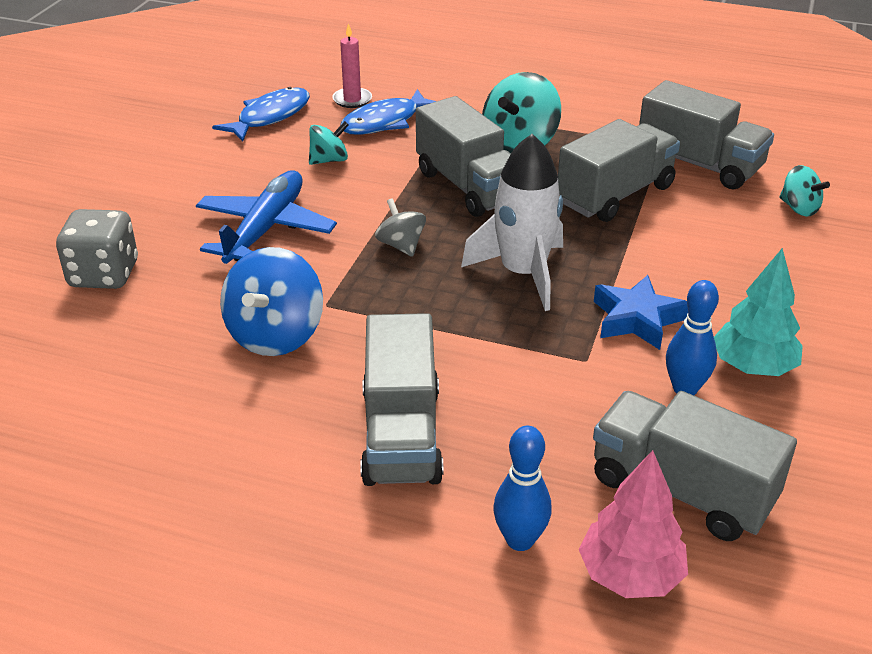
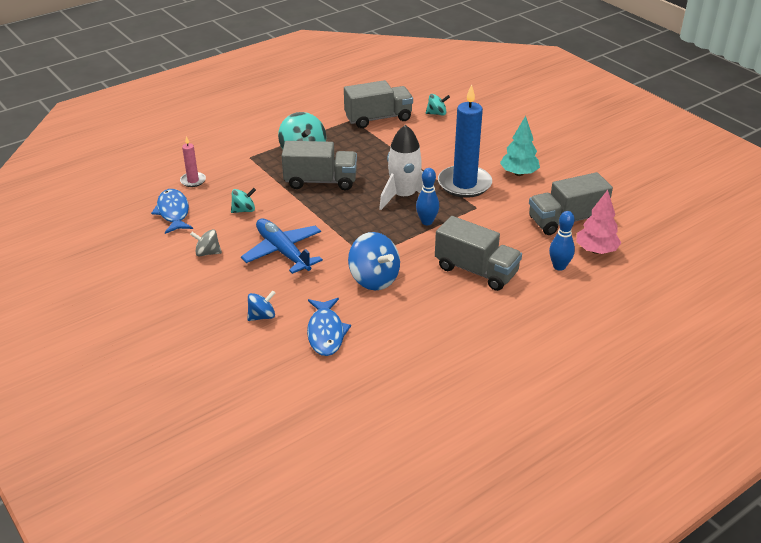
camera: 55 degrees left, 0 degrees up
grey dice [56,209,138,289] -> blue spinning top [247,291,276,321]
turquoise spinning top [309,121,349,165] -> turquoise spinning top turned 60 degrees clockwise [231,188,256,213]
blue fish [340,89,436,135] -> blue fish moved to [307,298,351,356]
grey spinning top [375,198,426,257] -> grey spinning top moved to [190,229,222,257]
grey truck [558,119,680,222] -> none
blue star [594,275,688,350] -> blue candle [438,84,492,198]
blue bowling pin [666,280,719,395] -> blue bowling pin moved to [416,168,439,225]

